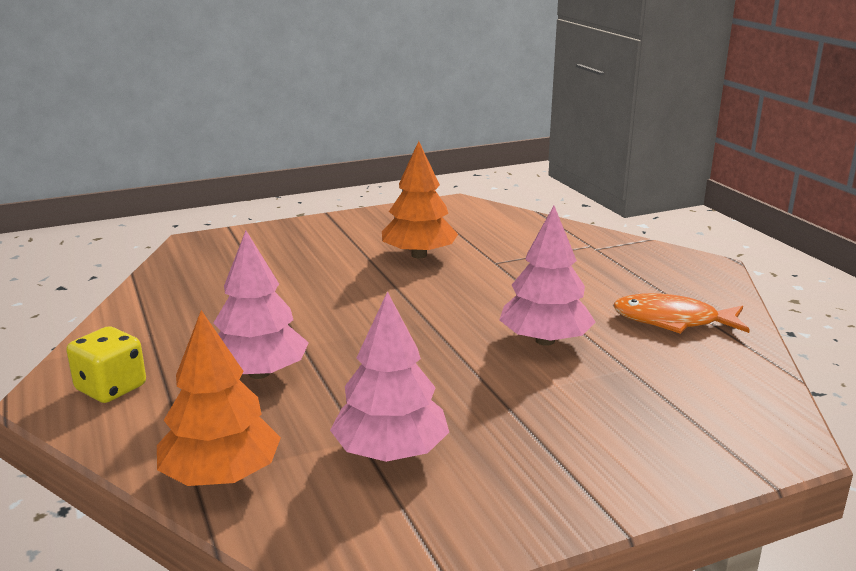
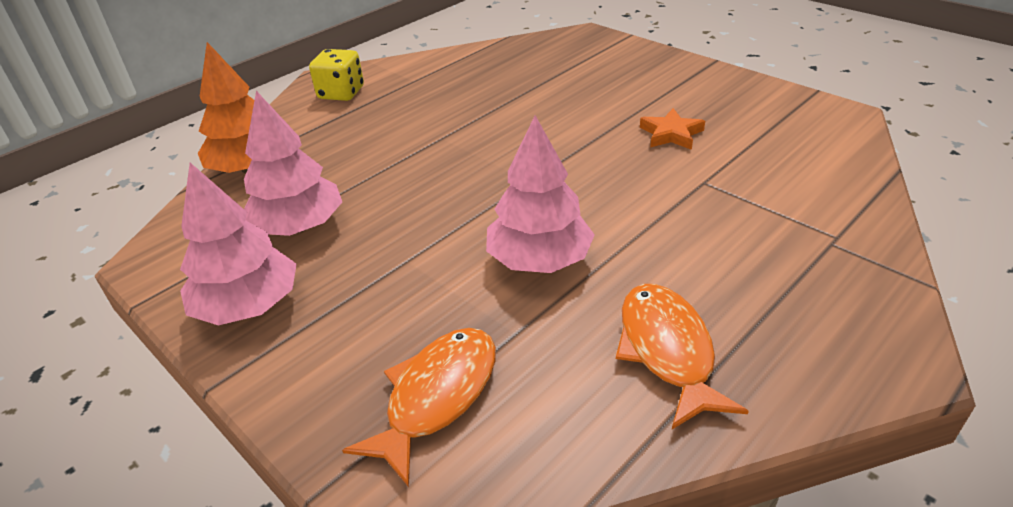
camera: 70 degrees right, 15 degrees up
pink tree [214,231,309,379] -> pink tree moved to [180,163,297,326]
orange tree [382,141,458,258] -> orange star [640,108,705,150]
none -> orange fish [342,328,496,487]

